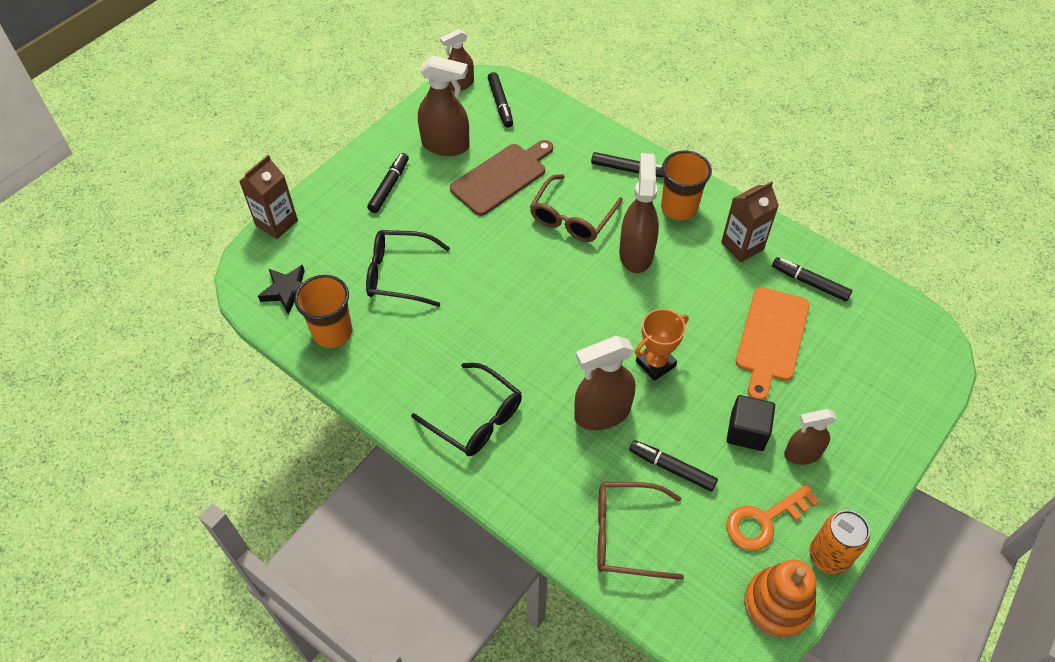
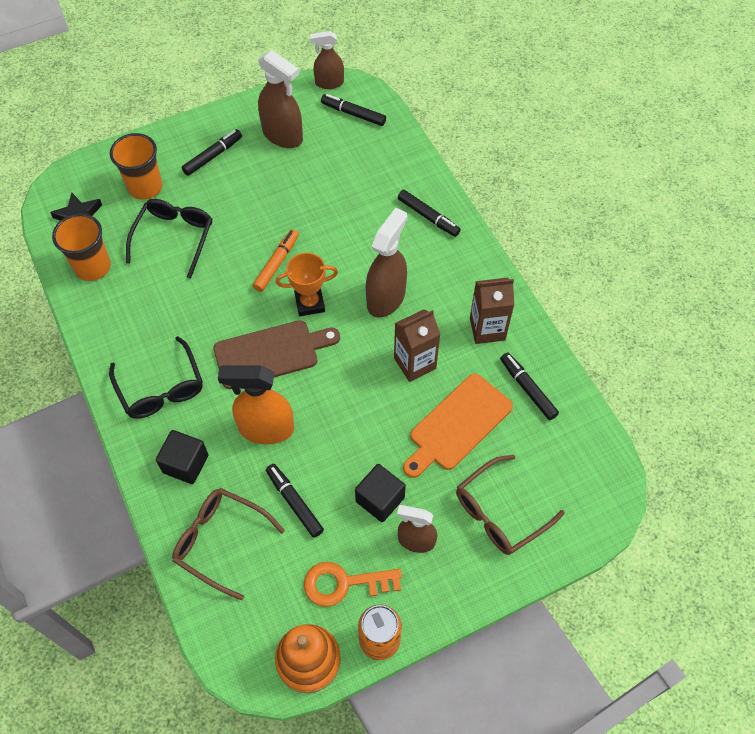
camera: 25 degrees right, 5 degrees up
brown carton [239,155,298,239] -> brown carton moved to [394,309,441,382]
black glasses [366,230,450,307] -> black glasses turned 75 degrees clockwise [126,199,212,279]
brown cutting board [450,140,553,216] -> brown cutting board moved to [213,320,340,389]
black marker [488,72,513,128] -> black marker turned 105 degrees clockwise [321,94,386,126]
brown glasses [530,174,623,242] -> brown glasses moved to [456,455,565,555]
brown spray bottle [574,336,635,430] -> orange spray bottle [218,365,294,444]
orange trophy [635,309,688,381] -> orange trophy moved to [276,252,338,316]
orange cup [661,151,712,220] -> orange cup moved to [110,133,162,200]
none -> black cube [156,430,208,484]
none -> orange marker [253,229,299,292]

